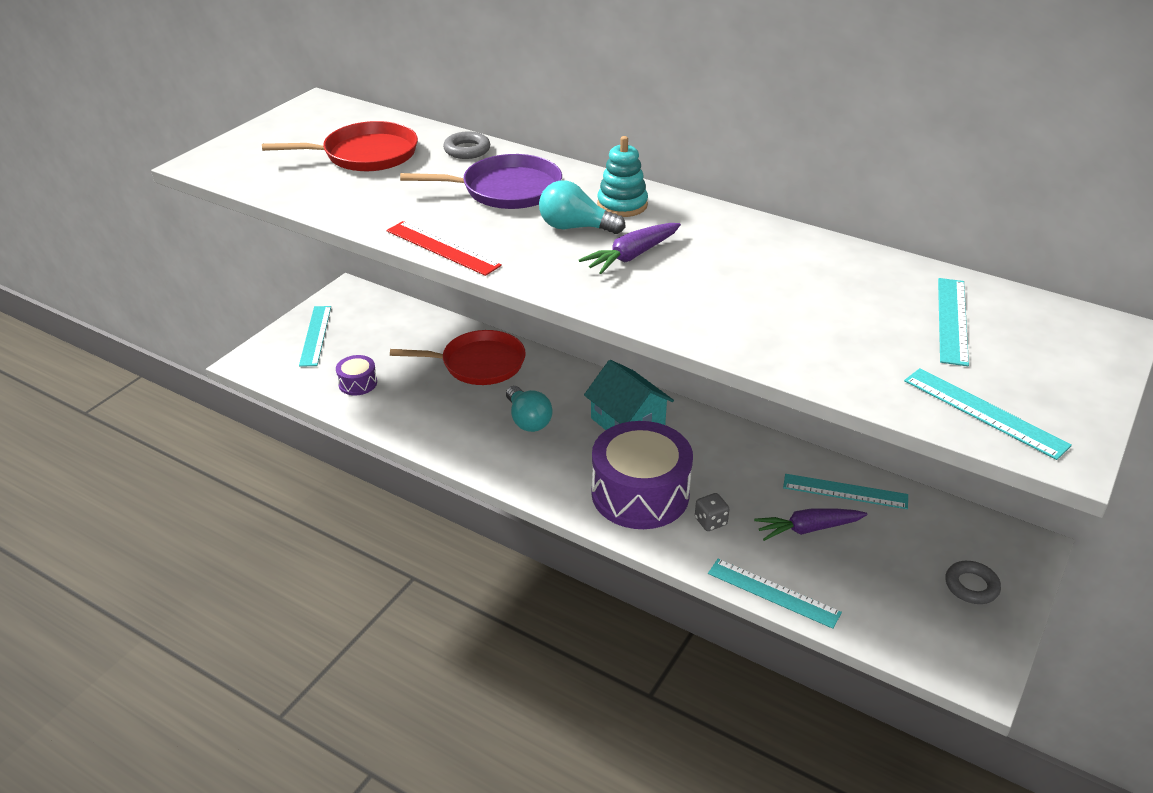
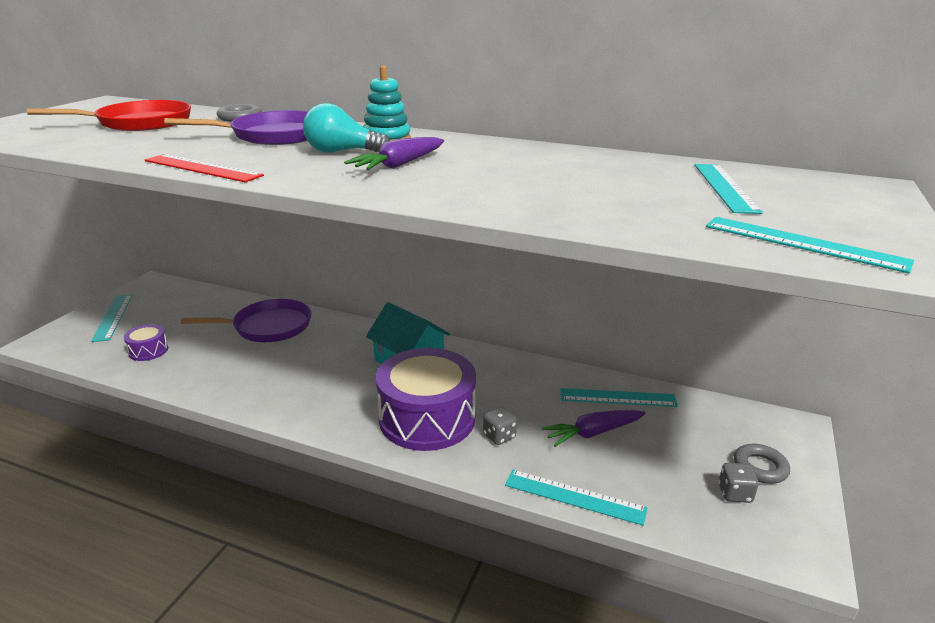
camera: 10 degrees left, 10 degrees down
red pan [390,330,526,385] -> purple pan [181,299,311,342]
turquoise light bulb [506,386,553,432] -> none
none -> grey dice [718,463,759,503]

